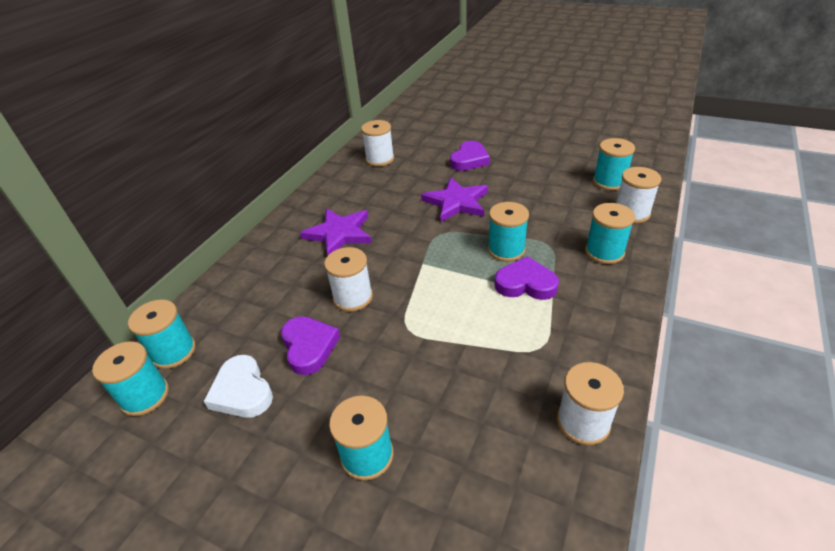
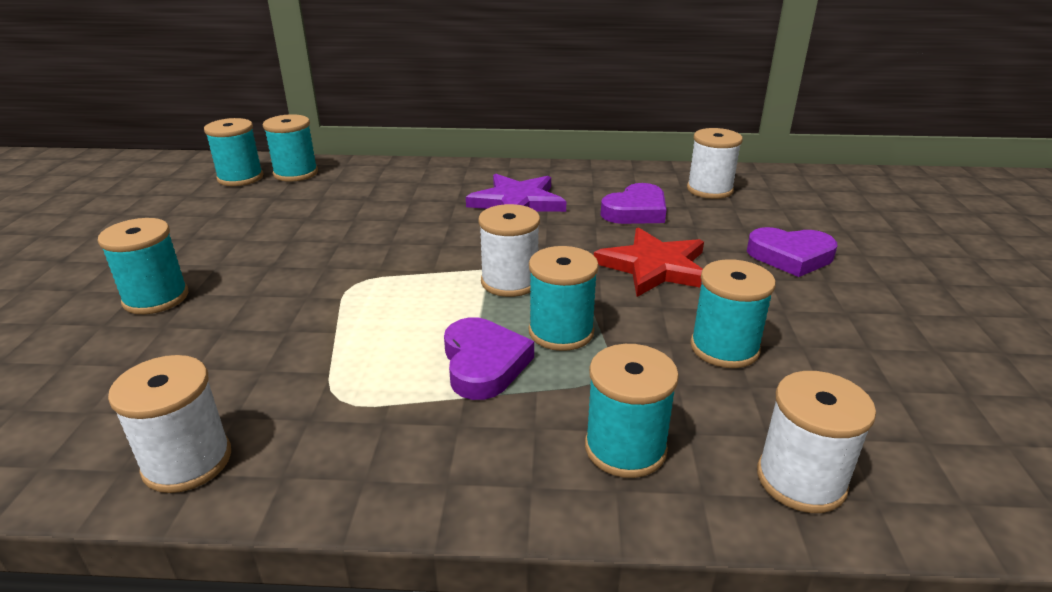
camera: 65 degrees right, 10 degrees down
white heart [204,355,273,418] -> none
purple heart [281,316,340,375] -> purple heart moved to [601,183,667,224]
white spool [324,247,373,312] -> white spool moved to [478,204,540,297]
purple star [421,177,488,222] -> red star [594,227,704,297]
turquoise spool [593,138,635,190] -> turquoise spool moved to [690,259,776,368]

